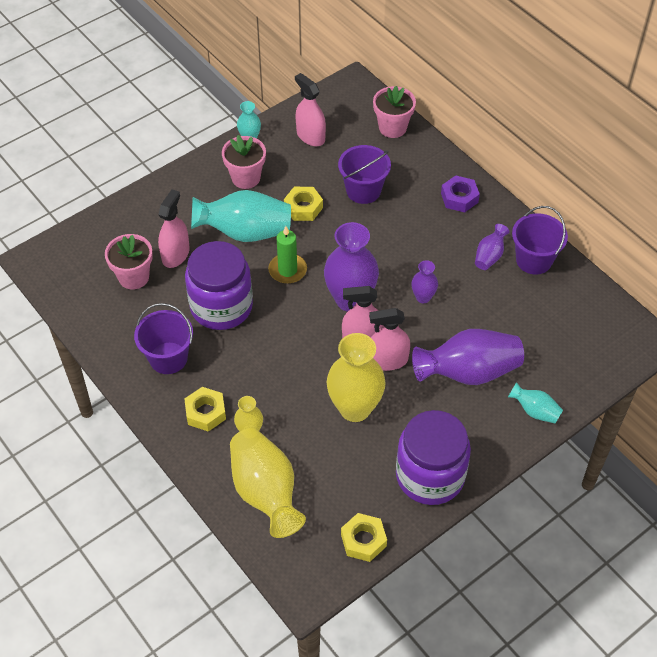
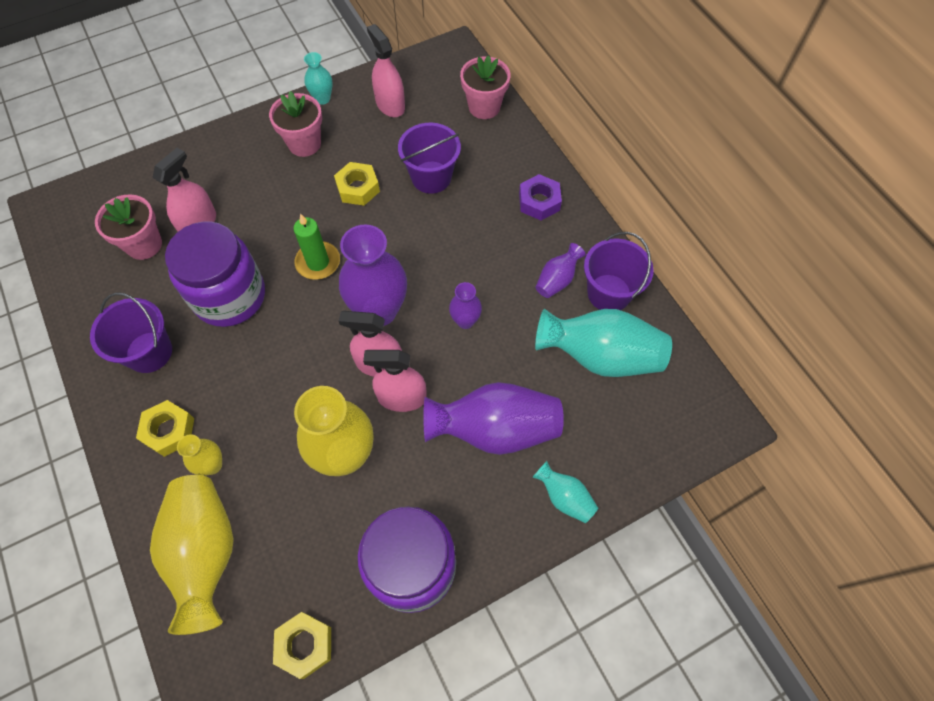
camera: 10 degrees right, 10 degrees up
turquoise vase [191,190,291,242] -> turquoise vase moved to [535,309,672,377]

